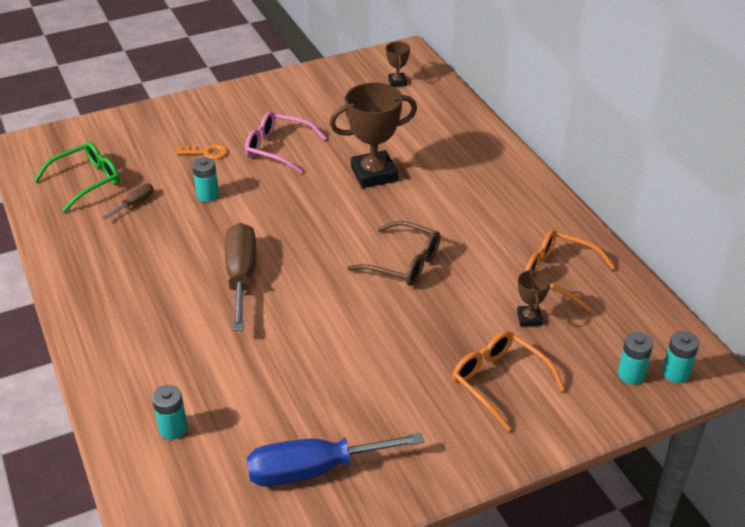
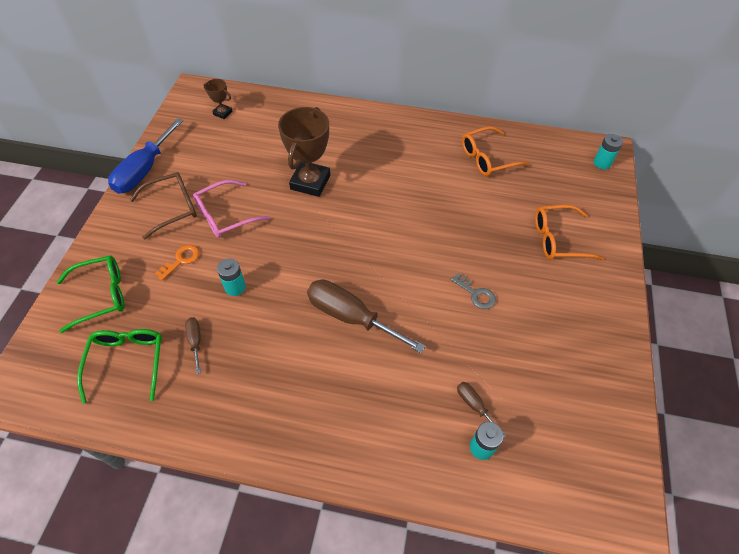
camera: 55 degrees left, 15 degrees up
blue screwdriver [247,433,424,487] -> blue screwdriver moved to [108,118,183,194]
brown glasses [347,221,441,286] -> brown glasses moved to [130,172,197,240]
brown trophy [517,269,551,326] -> none
turquoise battery [618,332,653,384] -> none
none -> green glasses [57,255,124,333]
none -> grey key [451,273,496,309]
none -> brown screwdriver [457,382,506,438]

